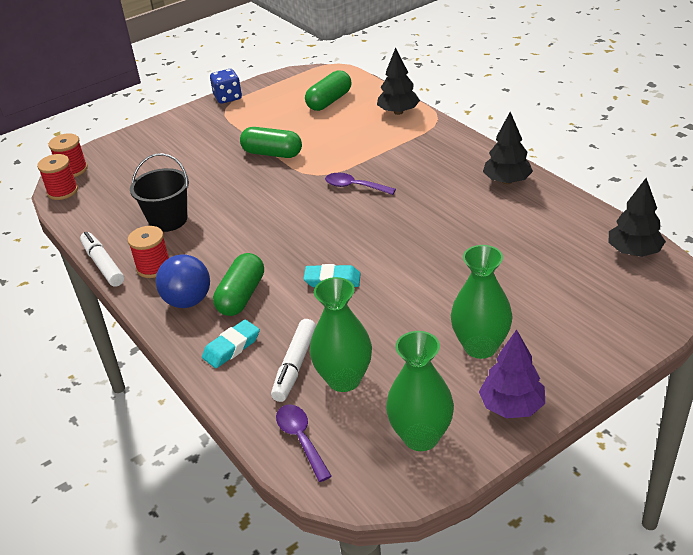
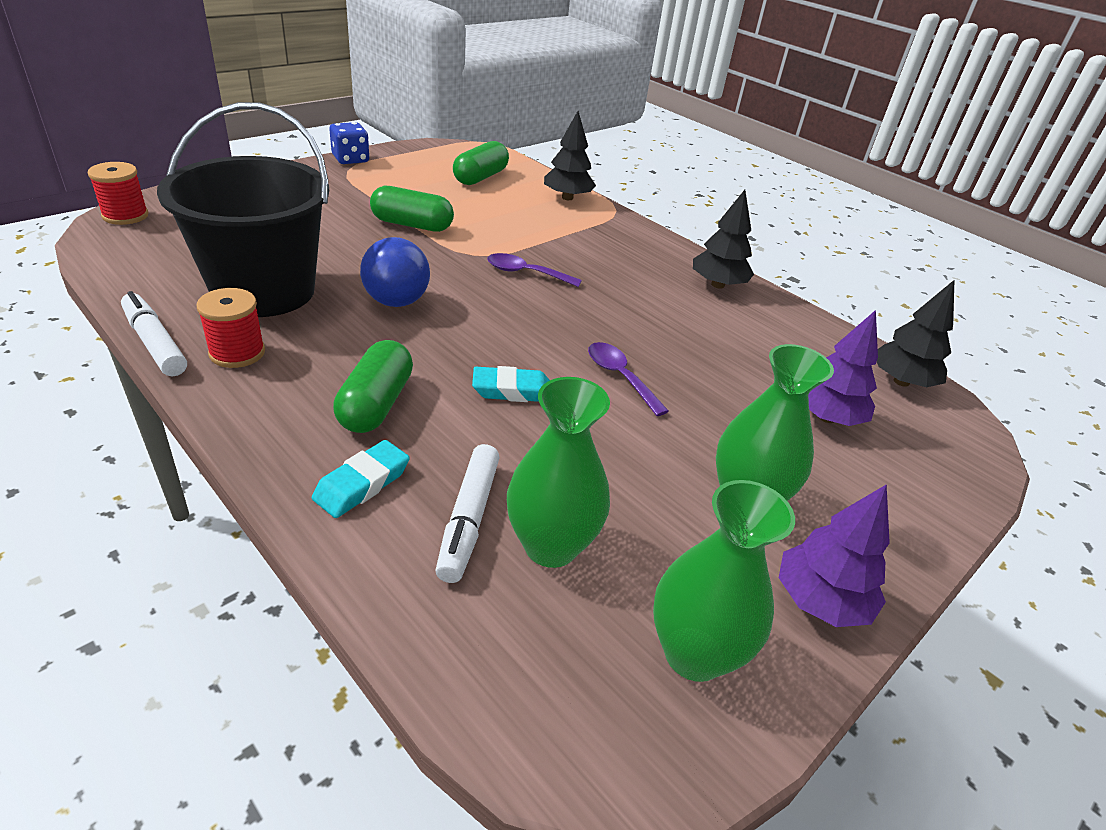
camera: 15 degrees left, 0 degrees up
red spool [37,154,78,200] -> none
black bucket [130,153,189,232] -> black bucket [157,102,329,317], size x1.76
blue ball [155,254,210,308] -> blue ball moved to [360,237,430,307]
purple spoon [276,404,332,482] -> purple spoon moved to [588,342,669,416]
none -> purple tree [808,310,878,426]

